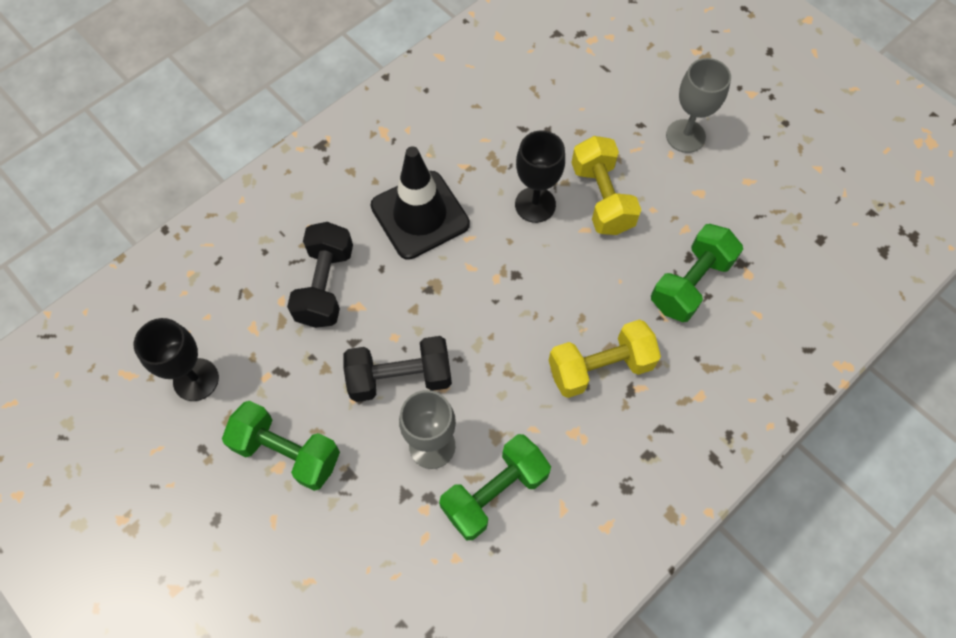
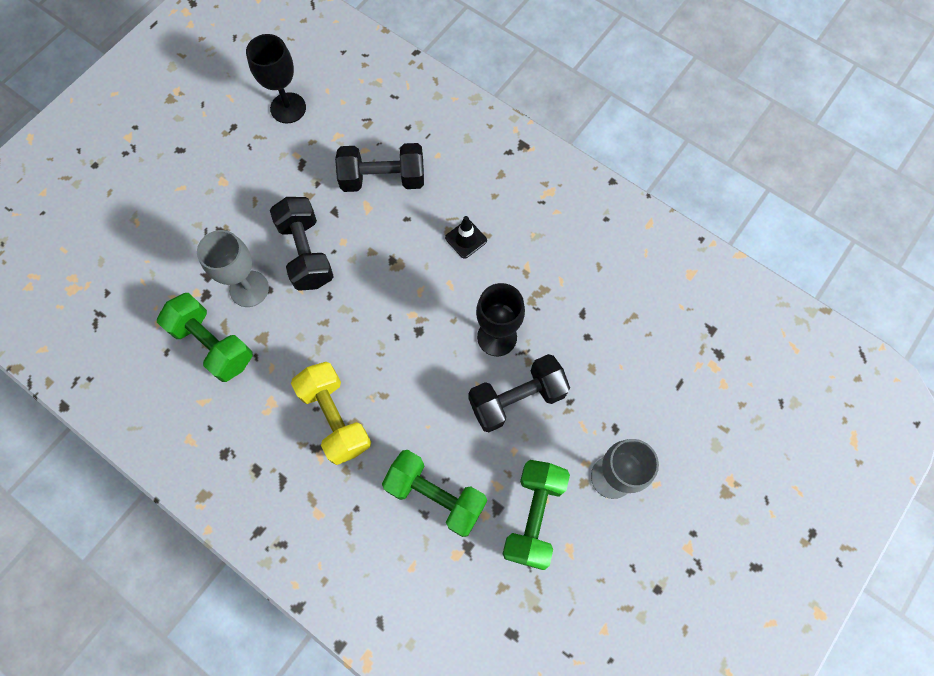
camera: 80 degrees right, 5 degrees up
green dumbbell [222,401,340,491] -> green dumbbell moved to [503,460,570,570]
black traffic cone [371,146,470,260] -> black traffic cone [445,216,487,259], size x0.44
yellow dumbbell [572,136,641,235] -> black dumbbell [468,354,570,432]

